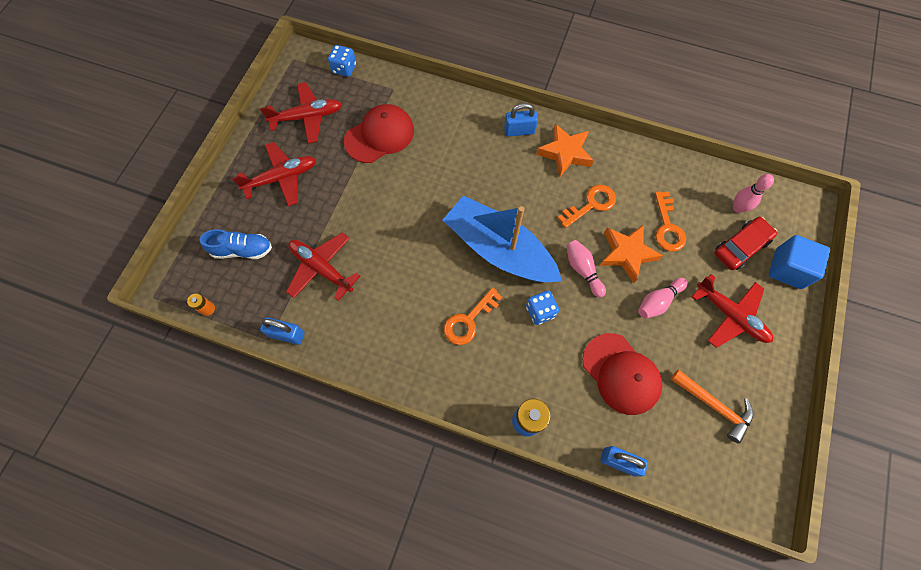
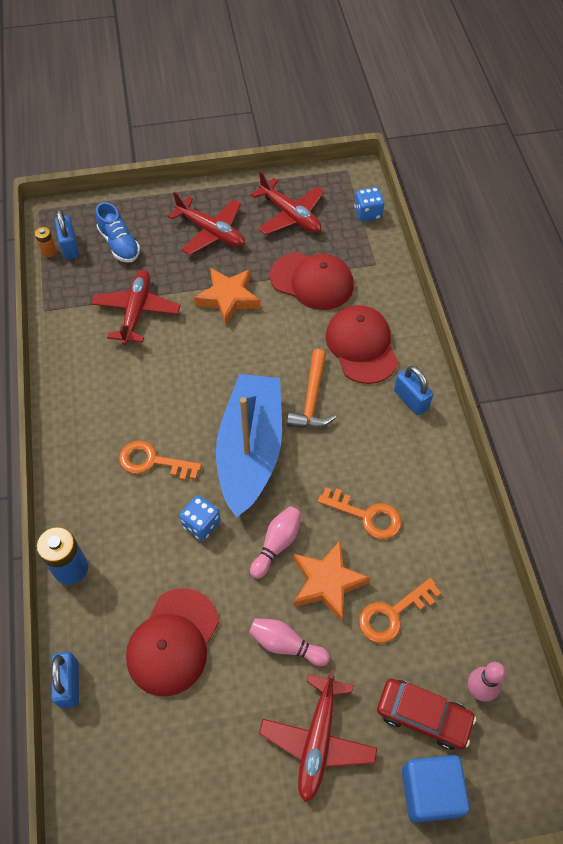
camera: 60 degrees right, 10 degrees down
blue padlock [260,317,304,345] -> blue padlock moved to [55,209,79,259]
orange star [536,124,594,177] -> orange star moved to [194,268,261,326]
orange hammer [671,369,753,444] -> orange hammer moved to [287,349,336,428]
none -> red cap [325,305,398,384]

